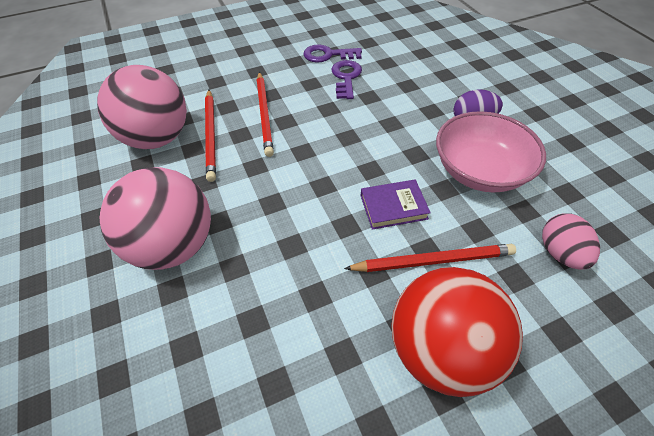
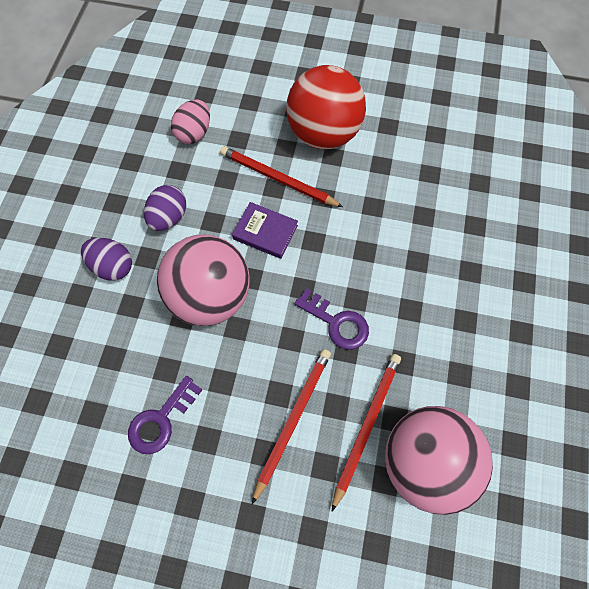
camera: 145 degrees left, 15 degrees up
pink ball [99,167,211,270] -> pink ball moved to [157,235,250,326]
purple key [303,44,362,63] -> purple key moved to [294,288,369,350]
pink bowl [436,111,546,193] -> purple egg [144,185,186,231]

